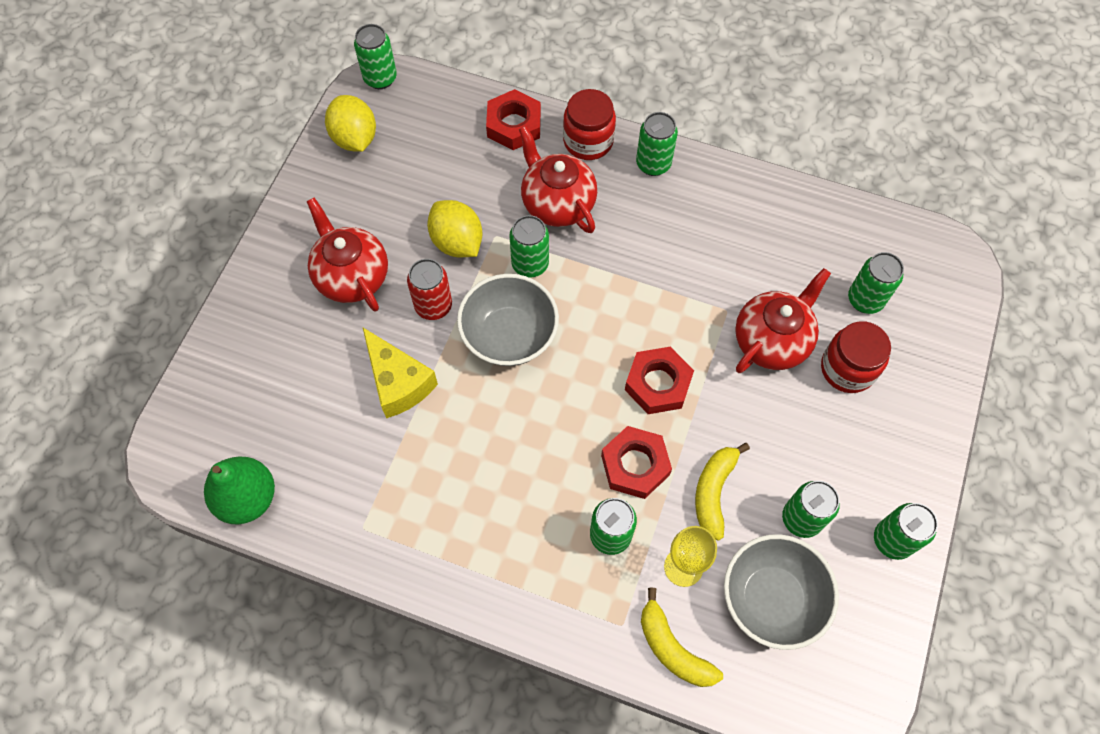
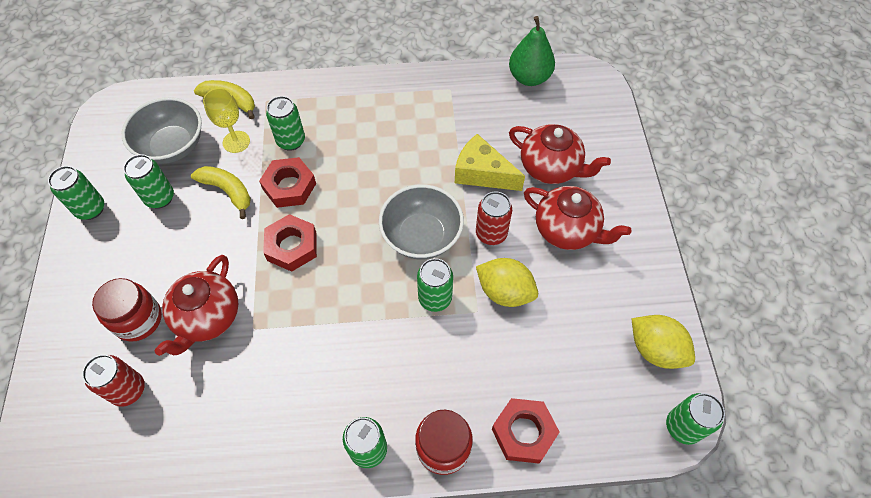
camera: 155 degrees right, 5 degrees down
red teapot [519,126,597,233] -> red teapot moved to [509,124,611,184]
yellow banana [695,442,750,541] -> yellow banana turned 45 degrees counterclockwise [191,166,251,219]
green can [848,252,904,314] -> red can [82,355,145,407]

